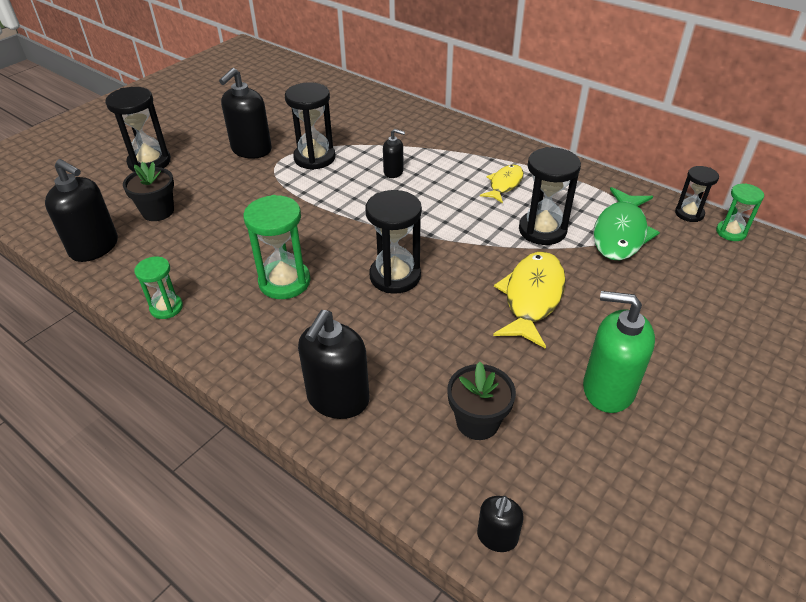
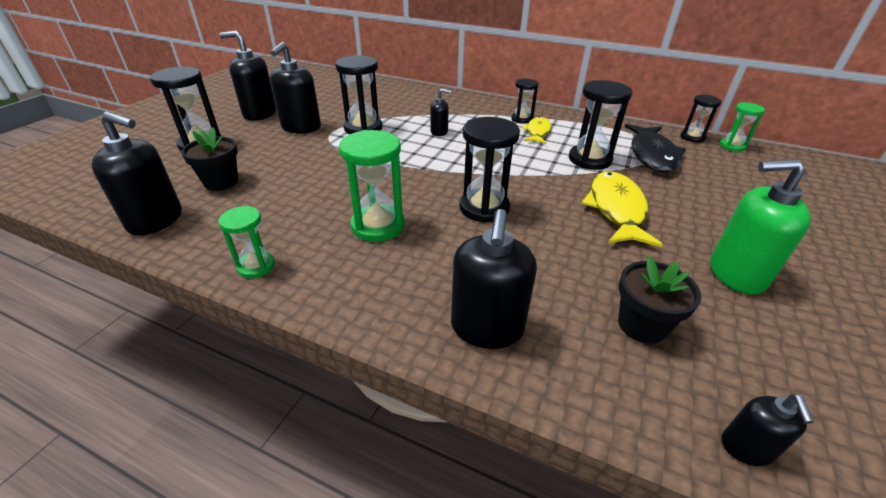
camera: 15 degrees left, 5 degrees down
green fish [593,187,660,260] -> black fish [625,124,686,172]
none -> black soap dispenser [219,31,276,121]
none -> black hourglass [511,78,539,124]

